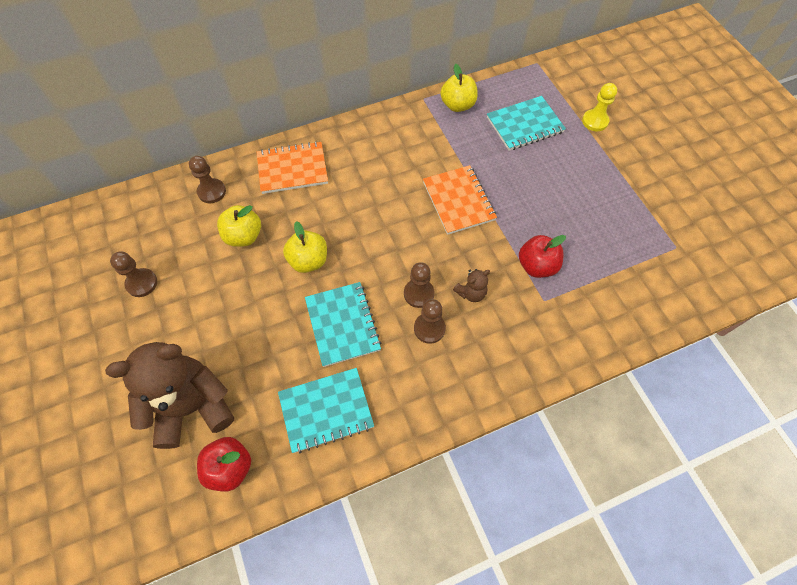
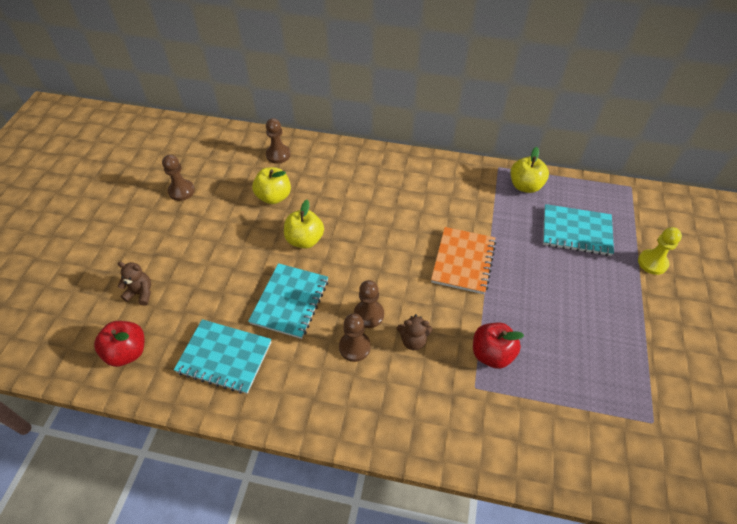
camera: 35 degrees right, 10 degrees down
brown teddy bear [105,342,234,449] -> brown teddy bear [118,262,151,306], size x0.42
orange notebook [256,141,328,194] -> none

